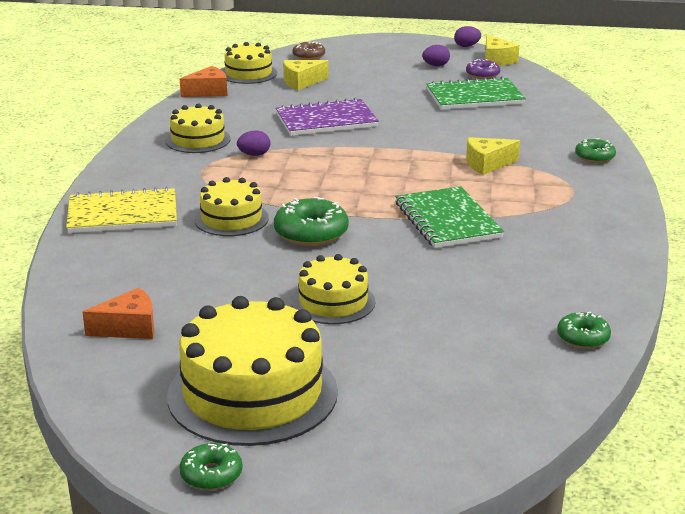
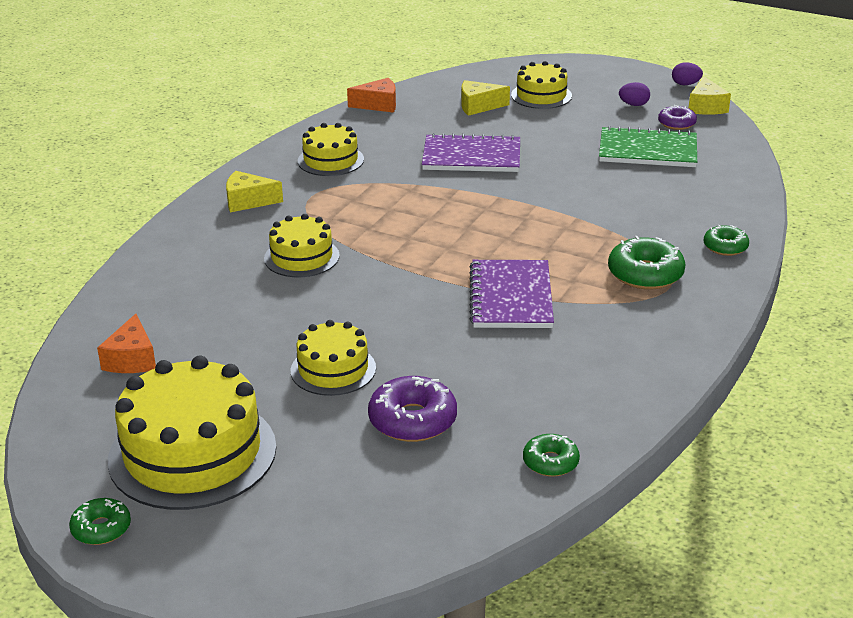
camera: 20 degrees right, 5 degrees up
yellow notebook [66,187,177,233] -> none
orange cheese [83,288,154,339] -> orange cheese turned 90 degrees clockwise [97,314,156,373]
yellow cake [222,42,277,84] -> yellow cake moved to [511,61,572,109]
purple egg [237,131,270,156] -> none
green donut [274,197,349,246] -> green donut moved to [608,236,686,290]
brown donut [292,41,325,60] -> none
green notebook [395,186,504,248] -> purple notebook [470,260,554,328]
yellow cheese [466,137,520,175] -> yellow cheese moved to [226,171,283,212]
none -> purple donut [368,376,457,442]

